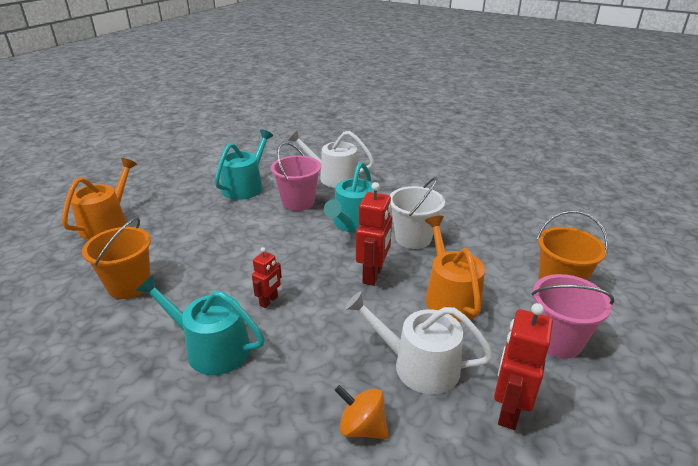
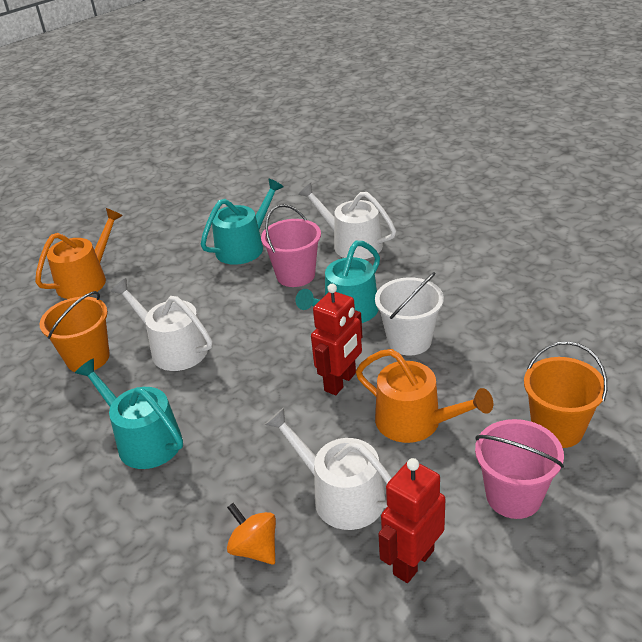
camera: 20 degrees right, 5 degrees up
red robot [252,247,282,308] -> none
orange watering can [425,216,485,322] -> orange watering can turned 120 degrees clockwise [356,349,493,443]
none -> white watering can [111,278,213,371]

